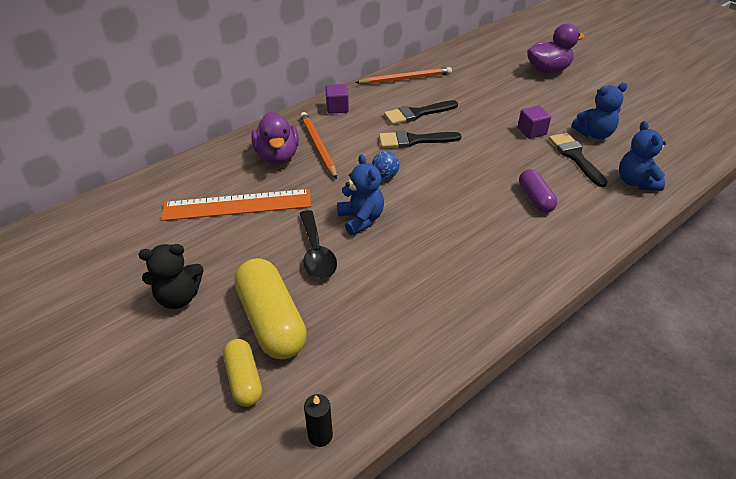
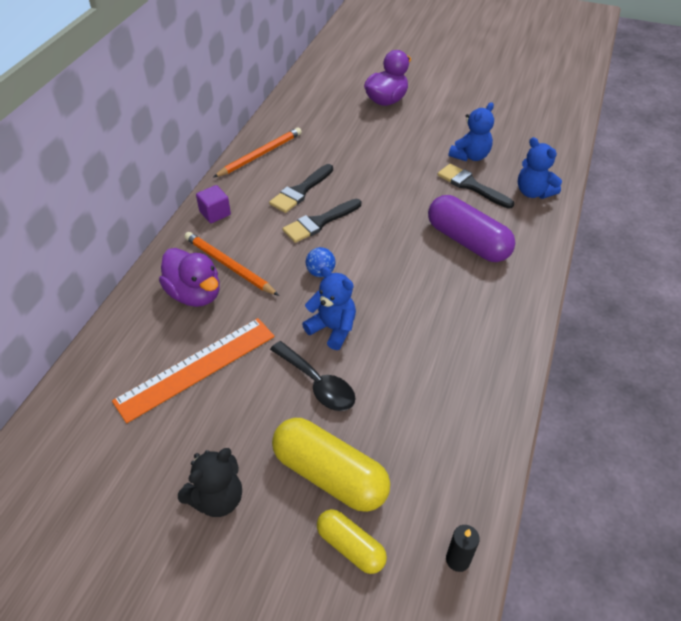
camera: 30 degrees left, 5 degrees up
purple cube [517,106,551,139] -> none
purple capsule [519,169,557,213] -> purple capsule [428,195,515,262], size x1.74

